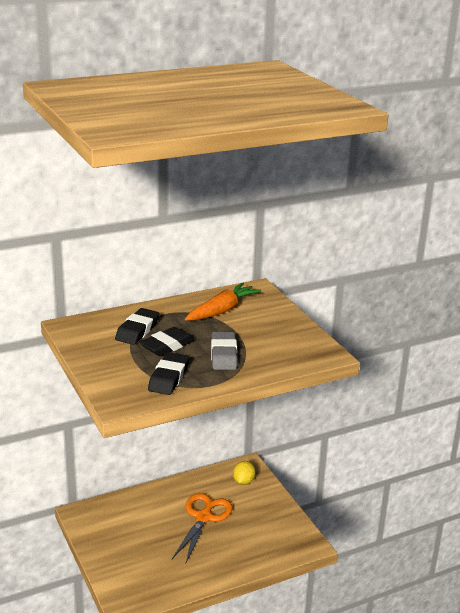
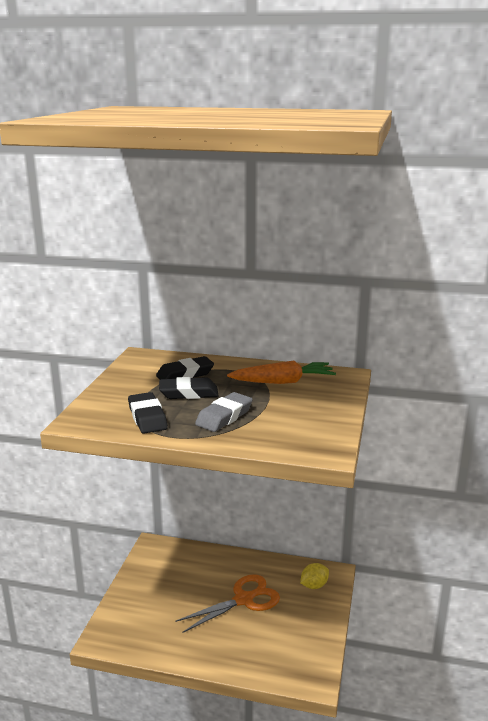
camera: 40 degrees right, 5 degrees down
black eraser [148,352,189,395] -> black eraser turned 75 degrees counterclockwise [128,392,168,434]

